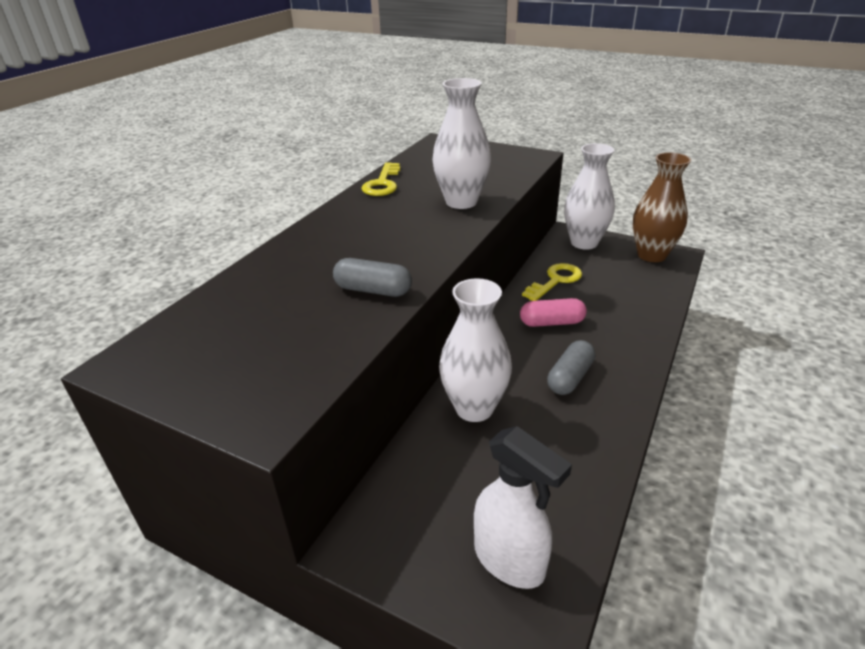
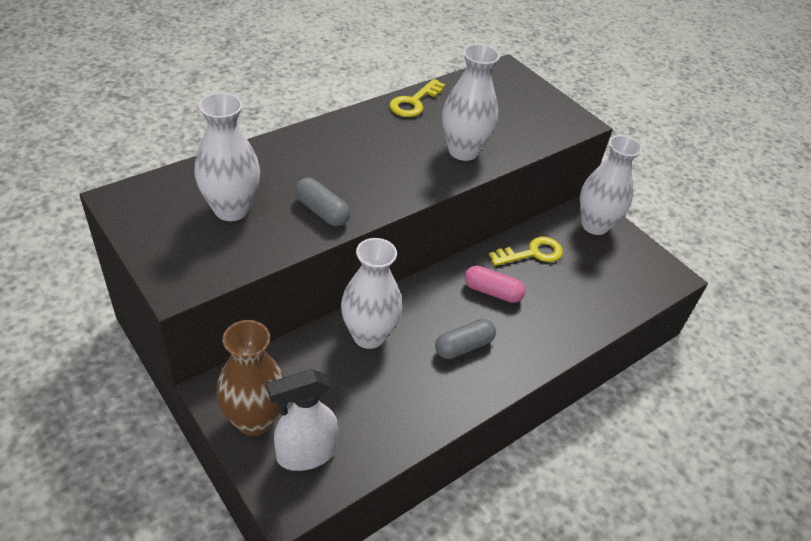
camera: 20 degrees right, 10 degrees up
white spray bottle [474,426,572,589] -> white spray bottle turned 90 degrees clockwise [267,369,338,471]
brown vase [633,152,691,262] -> brown vase moved to [216,320,284,436]
none -> white vase [194,93,260,221]

